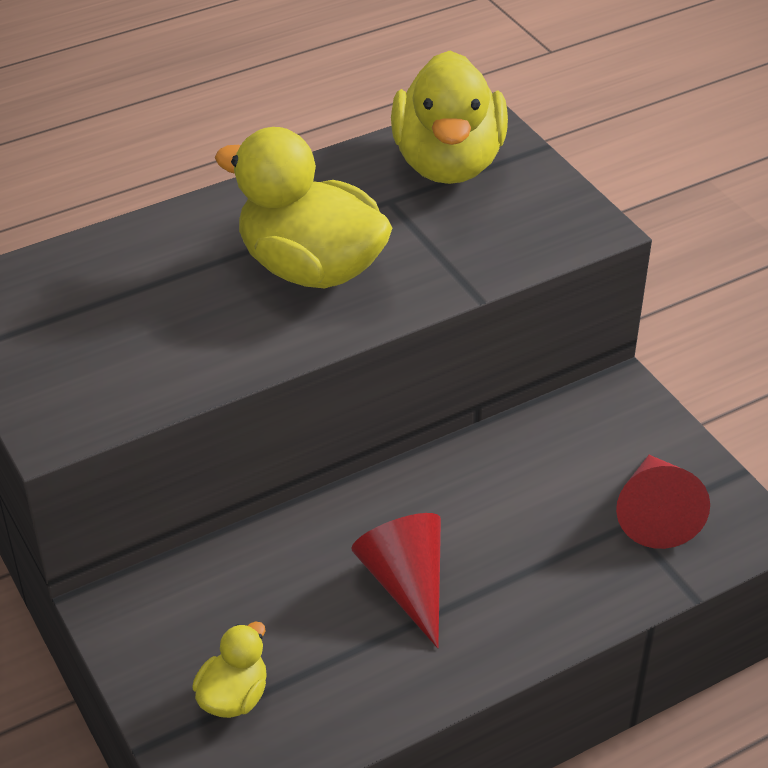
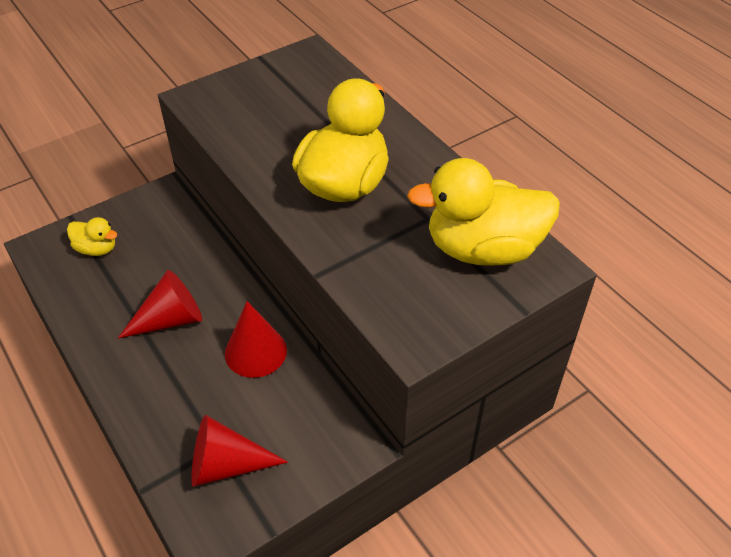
camera: 85 degrees right, 5 degrees up
none -> red cone [225,301,287,378]

